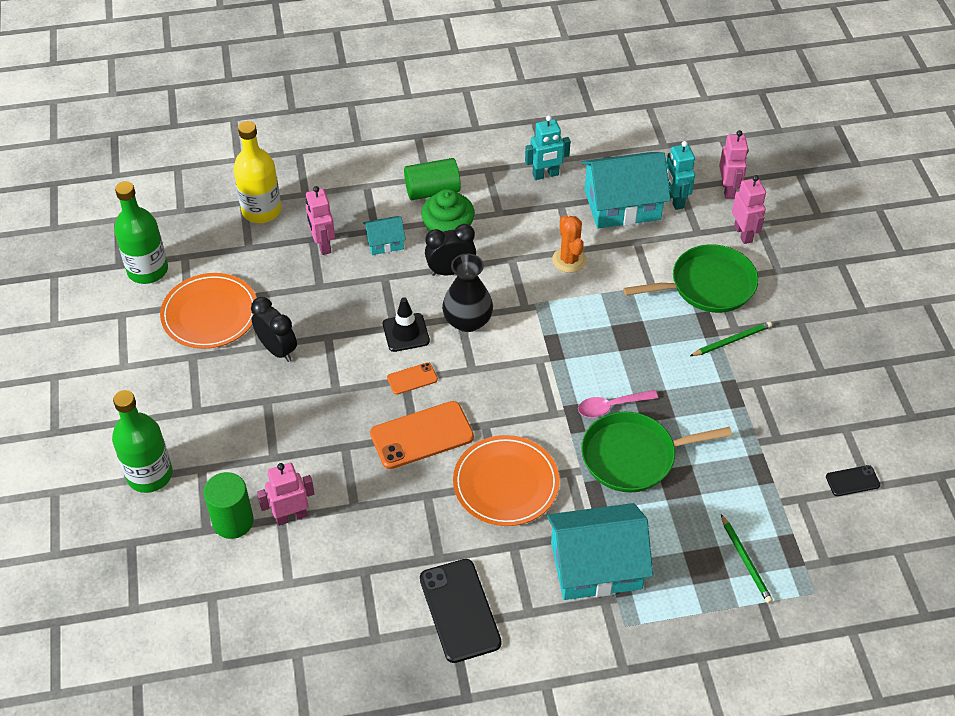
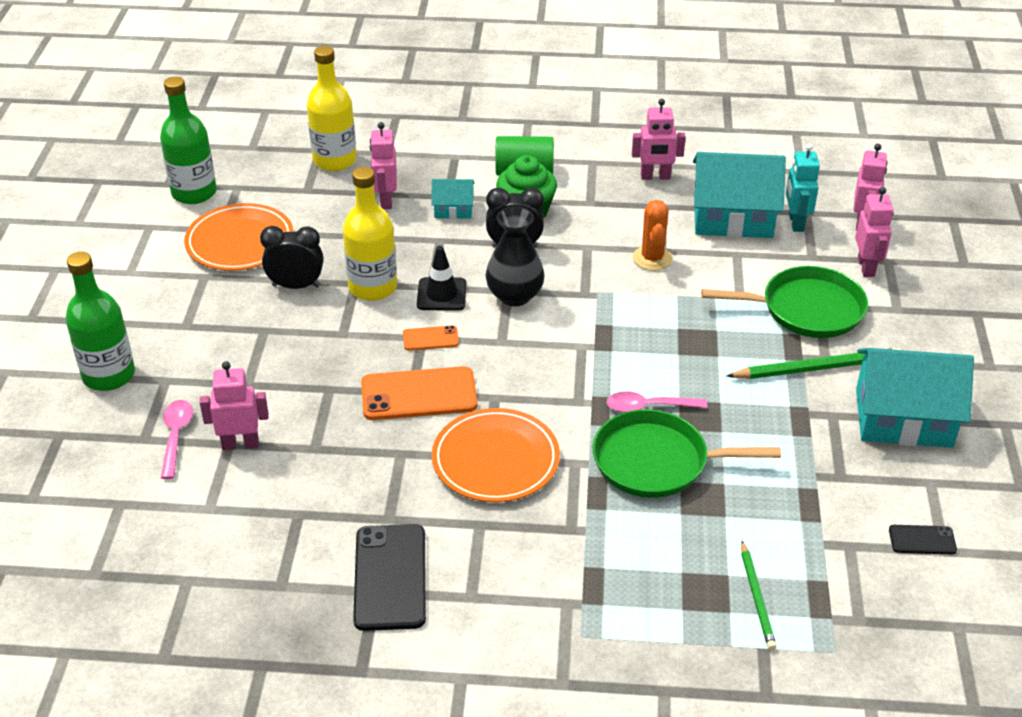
camera: 15 degrees right, 10 degrees down
green cylinder [203,472,254,539] -> pink spoon [161,400,193,479]
black clock [251,297,297,362] -> black clock turned 60 degrees counterclockwise [260,226,323,289]
turquoise robot [525,115,571,180] -> pink robot [632,99,686,180]
turquoise house [547,503,653,600] -> turquoise house moved to [856,348,974,448]
green pencil [690,321,772,356] -> green pencil [727,348,901,379], size x1.58
none -> yellow bottle [343,167,397,301]

